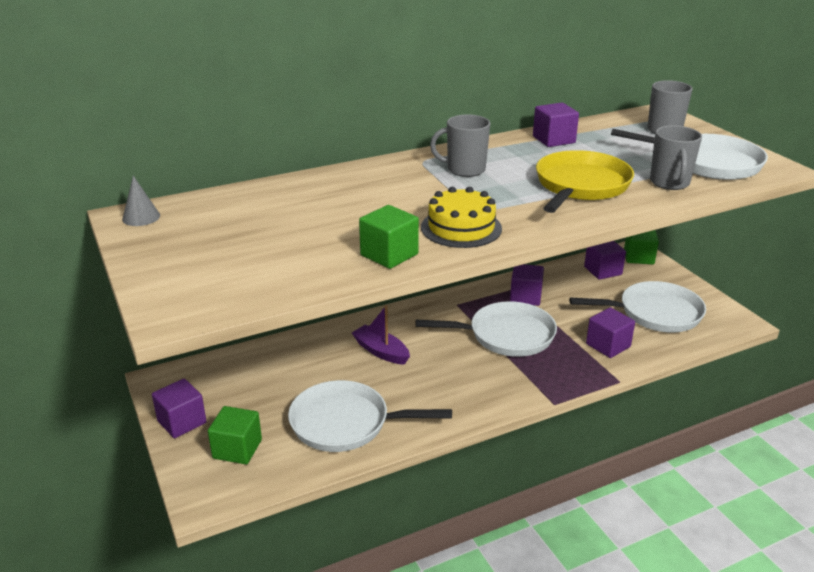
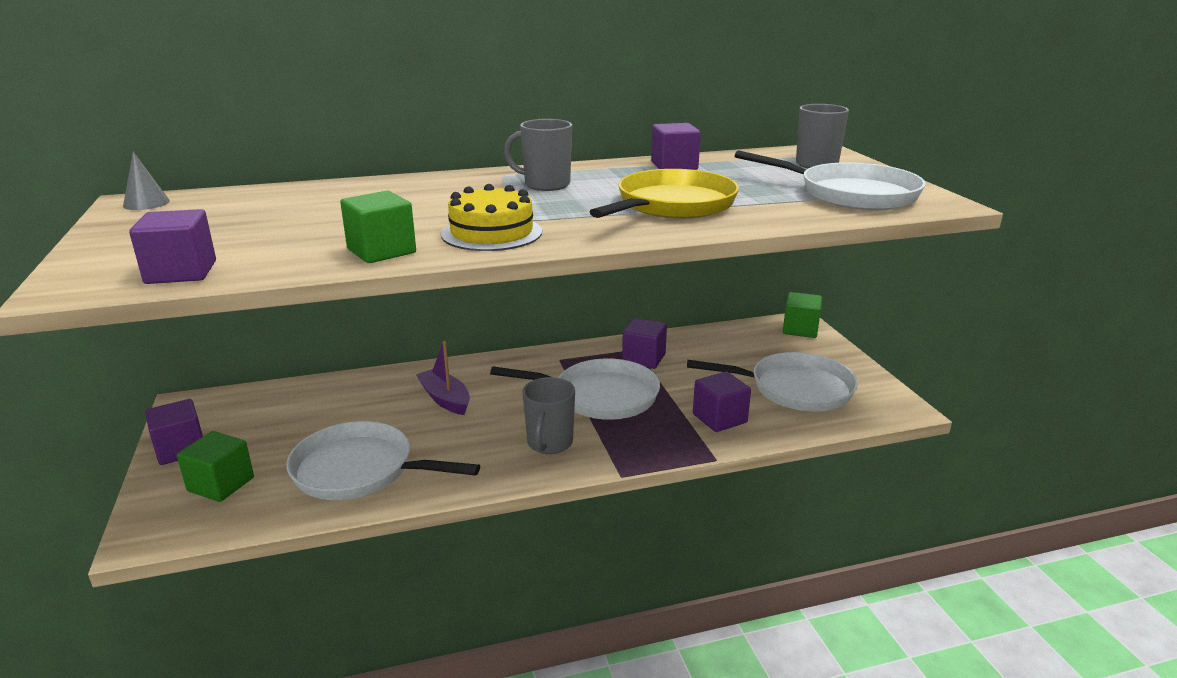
camera: 10 degrees right, 5 degrees down
purple cube [584,241,626,280] -> purple cube moved to [129,209,216,284]
grey mug [650,125,702,190] -> grey mug moved to [522,377,575,454]

